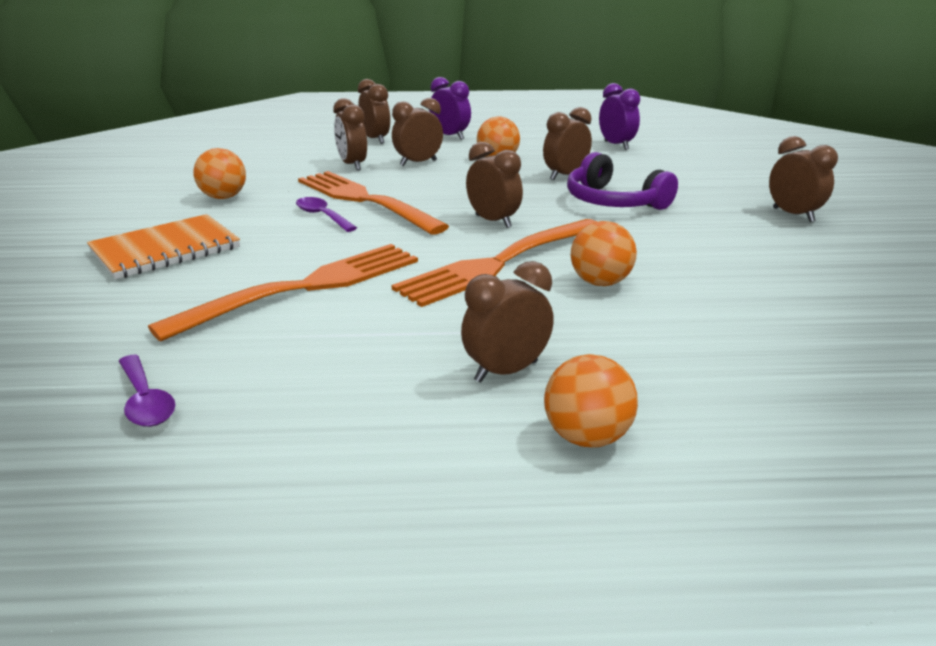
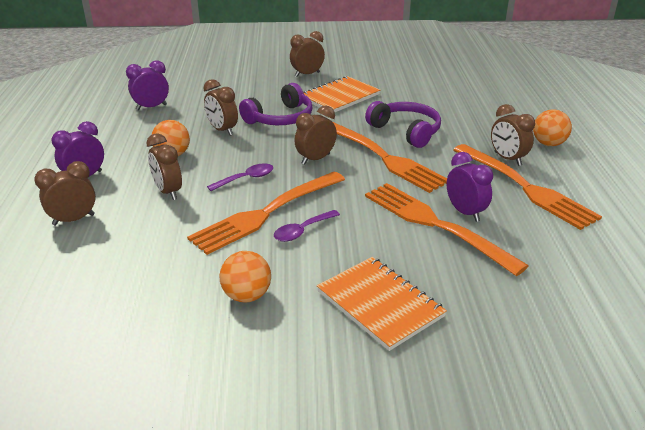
camera: 90 degrees left, 5 degrees up
purple spoon [119,355,175,427] -> purple spoon moved to [207,163,274,191]
brown clock [333,98,367,171] -> none
orange ball [571,221,637,286] -> purple headphones [365,101,441,148]
none -> orange notebook [303,76,380,112]
none -> purple clock [447,152,493,222]
none -> orange fork [453,144,602,230]

